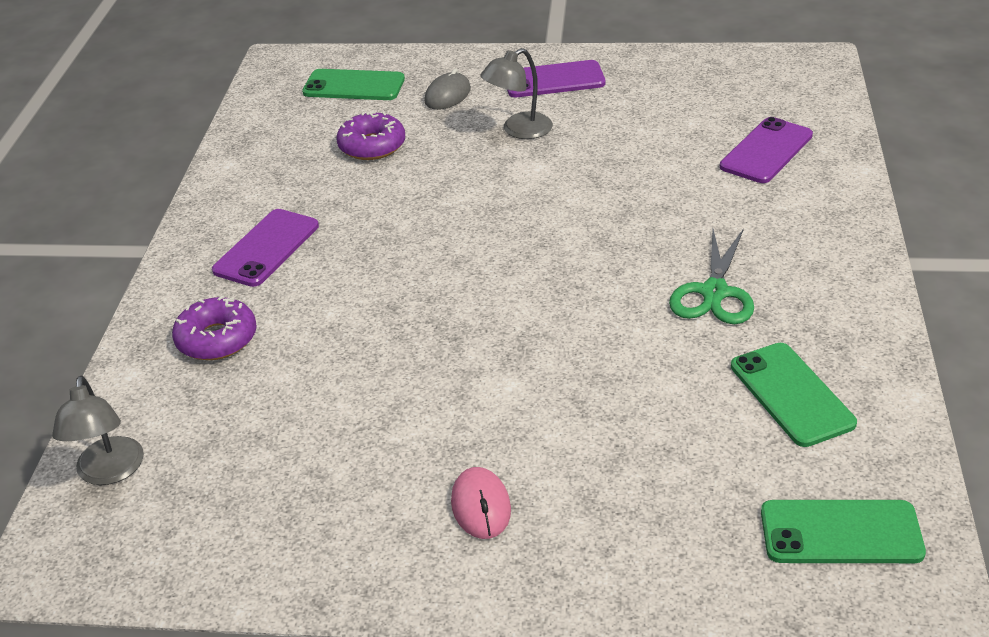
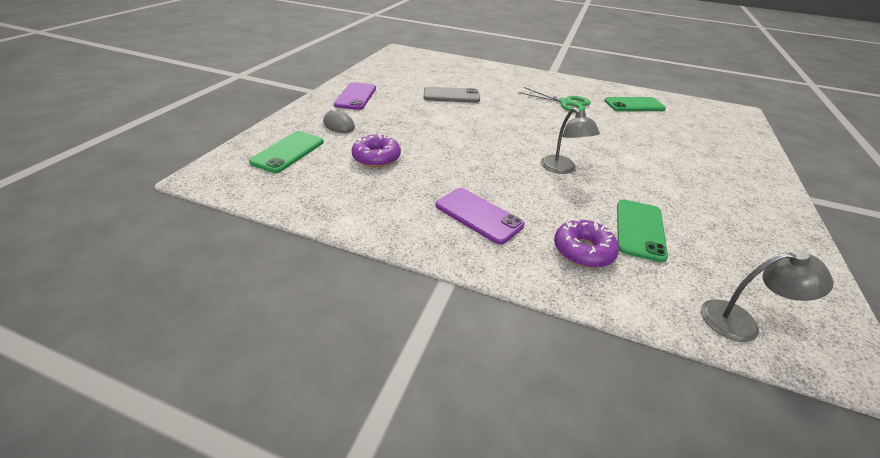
camera: 80 degrees left, 0 degrees up
pink mouse [451,467,511,539] -> none
grey lamp [480,48,553,139] -> grey lamp moved to [541,108,600,174]
purple phone [720,117,813,183] -> none
green phone [761,500,926,563] -> green phone moved to [617,199,668,262]
none -> grey phone [424,87,480,103]

